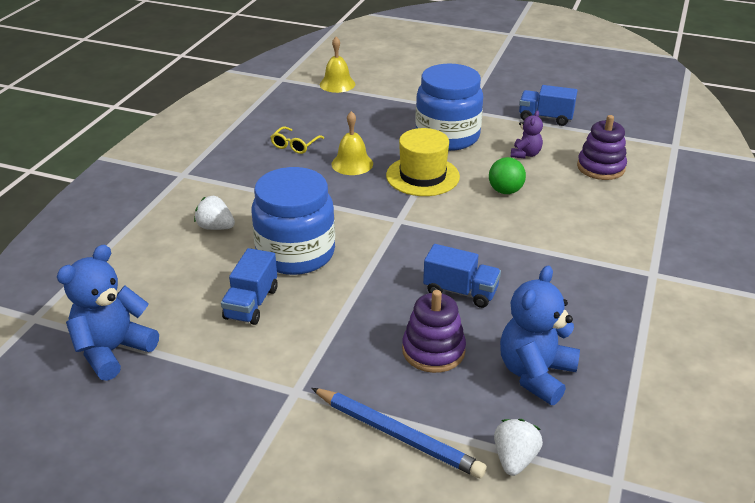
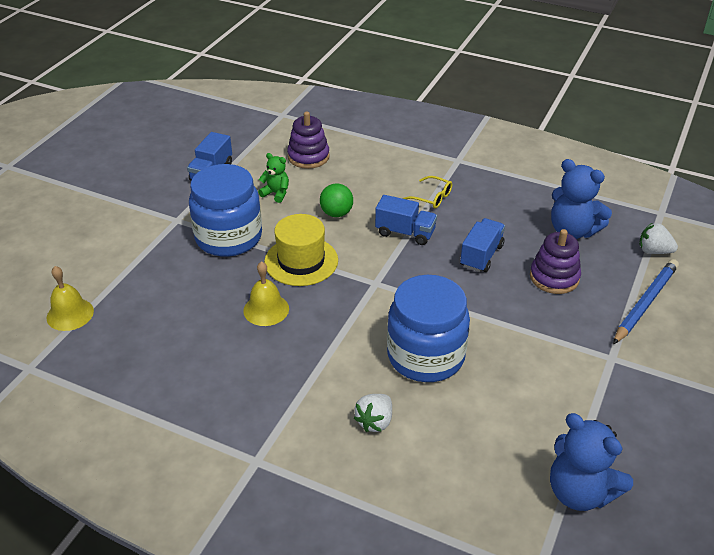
camera: 85 degrees left, 5 degrees up
blue truck [221,248,278,325] -> blue truck moved to [375,195,437,245]
yellow glasses [271,126,324,154] -> yellow glasses moved to [402,176,452,209]
purple teddy bear [511,110,543,158] -> green teddy bear [258,153,289,203]

